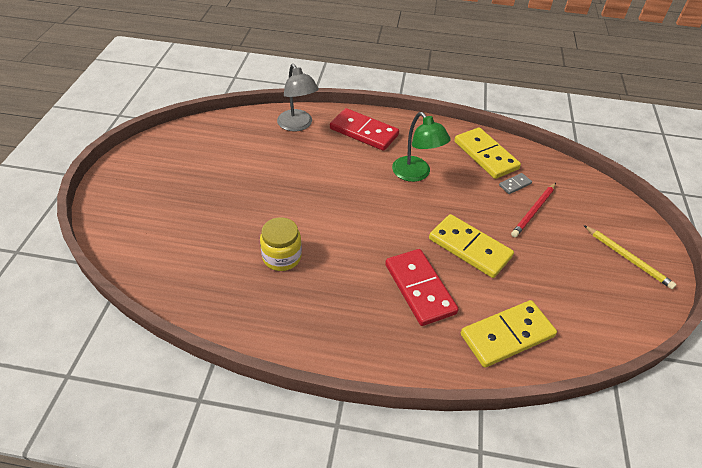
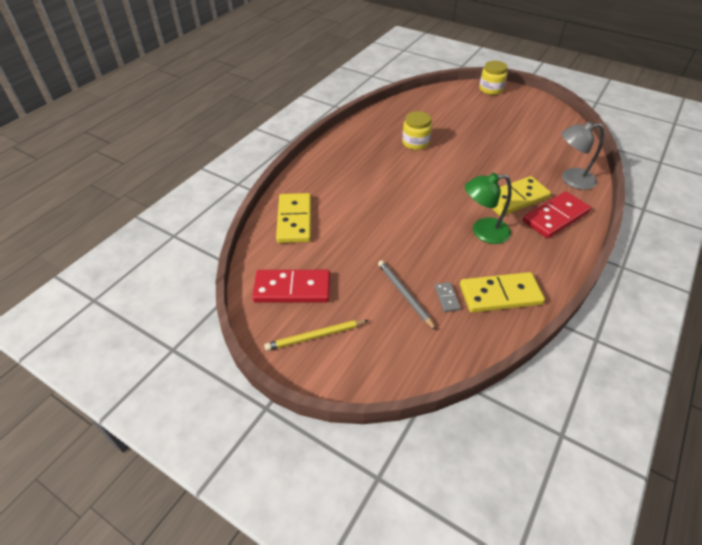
camera: 115 degrees right, 0 degrees up
red domino [385,249,459,326] -> red domino moved to [252,270,330,303]
yellow domino [429,214,514,278] -> yellow domino moved to [491,176,551,216]
red pencil [511,183,556,237] -> grey pencil [378,260,436,330]
none -> yellow jar [479,61,508,95]

